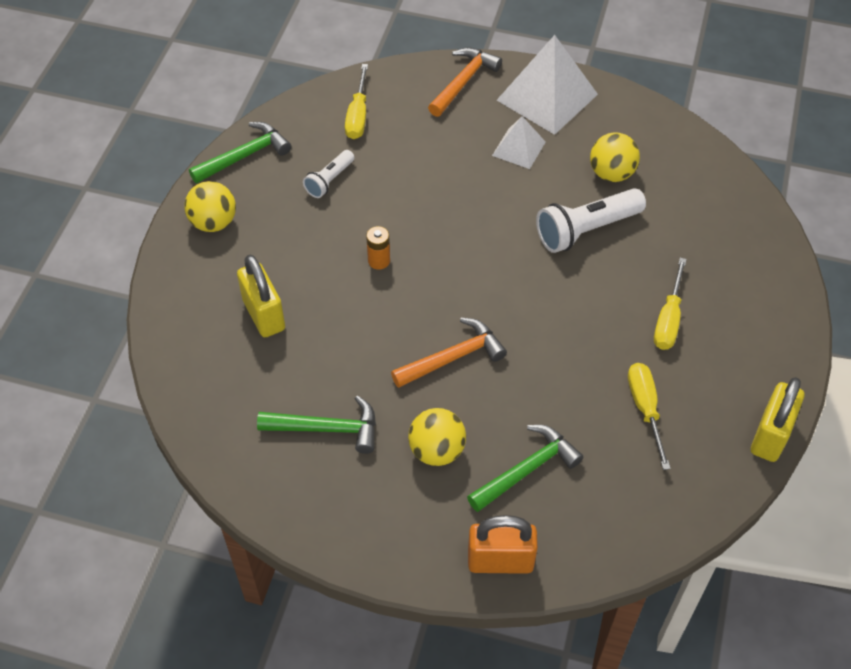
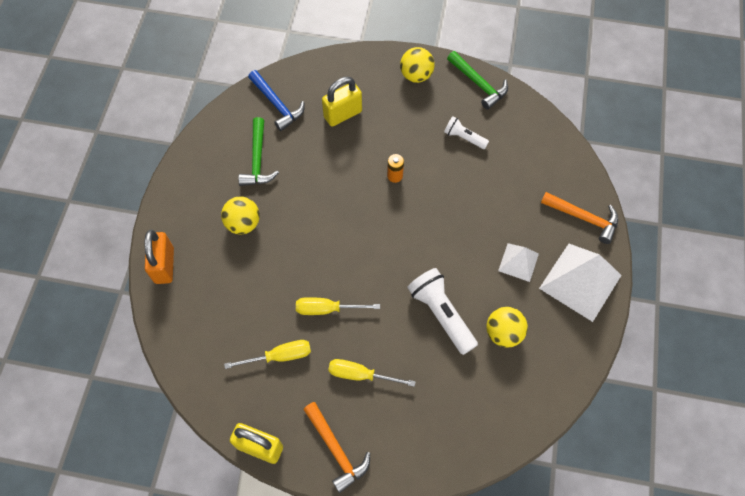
camera: 85 degrees right, 10 degrees up
yellow screwdriver [345,64,368,139] -> yellow screwdriver moved to [296,297,380,315]
orange hammer [391,318,507,388] -> orange hammer moved to [303,402,370,493]
green hammer [467,425,583,512] -> none
none -> blue hammer [248,70,305,131]

